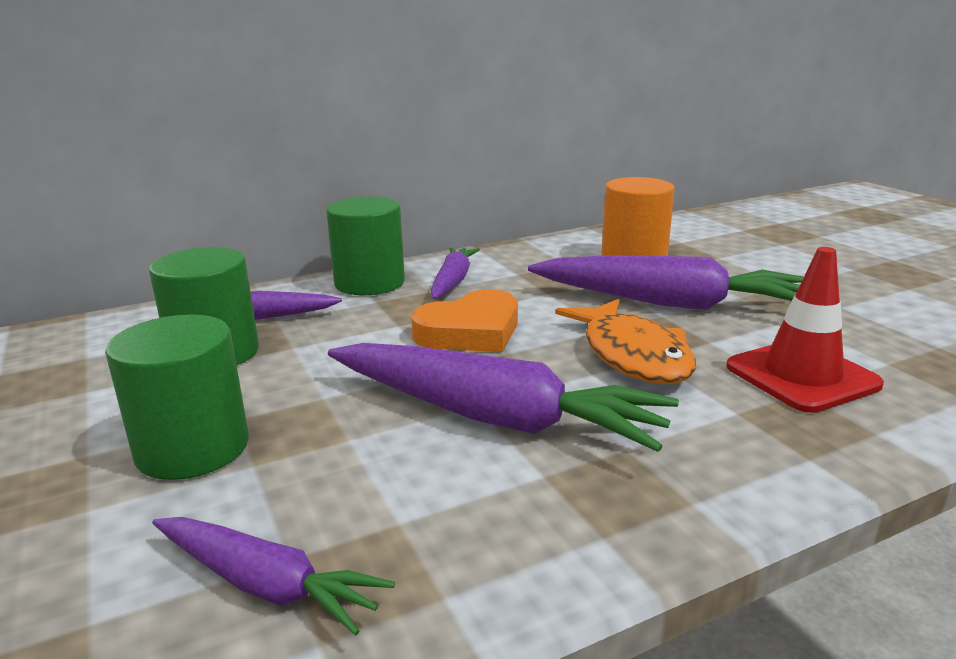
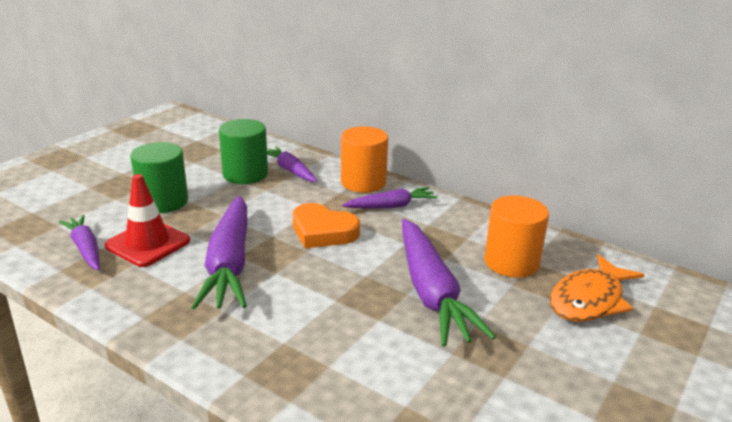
camera: 60 degrees right, 5 degrees up
purple carrot [152,517,395,635] -> purple carrot turned 150 degrees clockwise [59,215,100,271]
green cylinder [326,197,405,295] -> orange cylinder [341,126,388,193]
orange fish [555,299,696,384] -> orange fish moved to [550,254,645,322]
red traffic cone [726,247,884,413] -> red traffic cone moved to [105,174,190,267]

